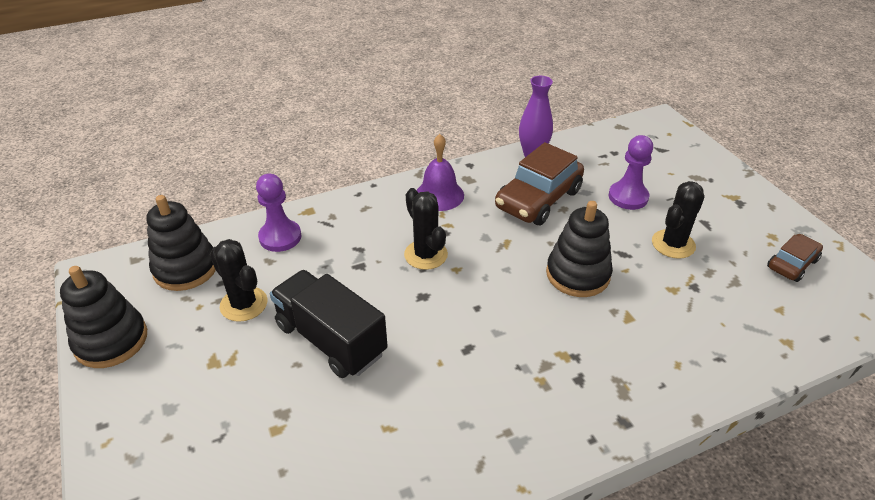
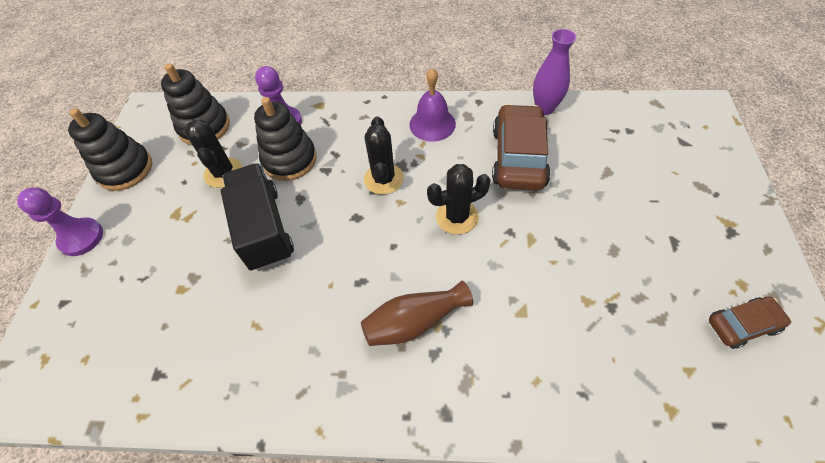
camera: 30 degrees right, 15 degrees up
brown car [495,142,584,225] -> brown car turned 120 degrees clockwise [492,104,551,191]
black stacking toy [546,201,613,297] -> black stacking toy moved to [254,97,317,181]
purple pawn [609,135,653,210] -> purple pawn moved to [17,188,103,256]
black cactus [652,181,705,259] -> black cactus moved to [427,164,491,235]
none -> brown vase [361,281,473,346]

